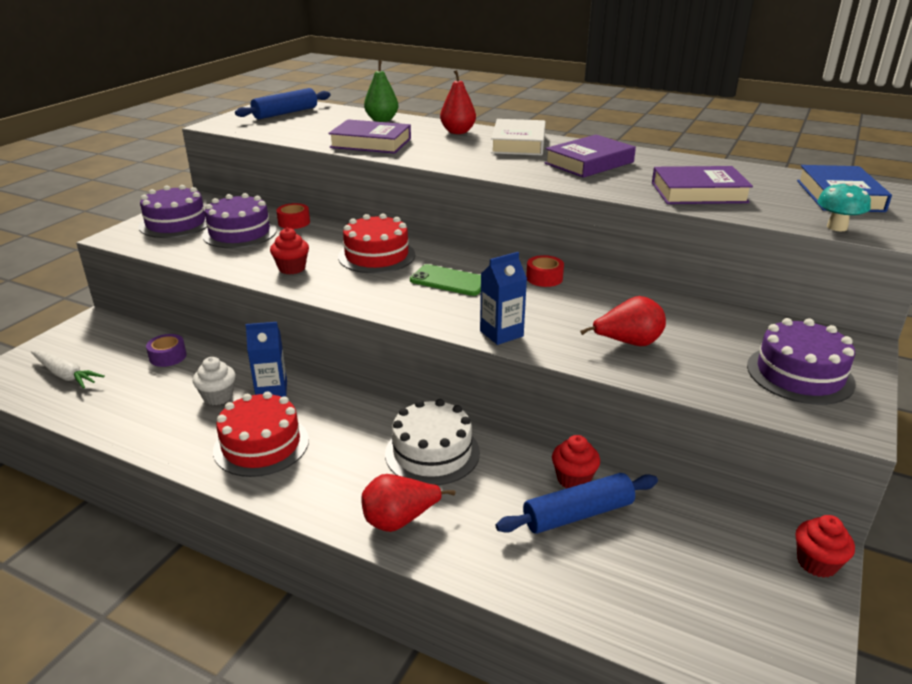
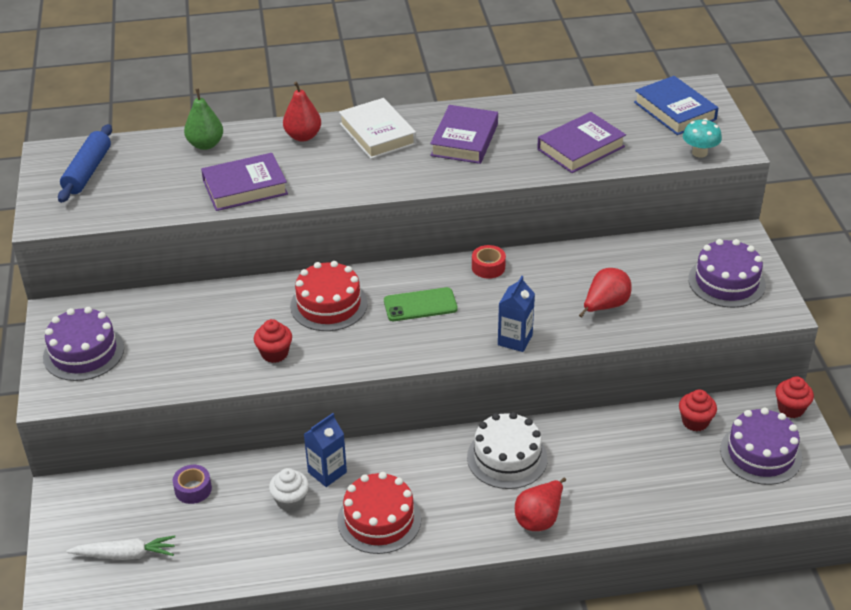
camera: 35 degrees left, 10 degrees up
purple cake [202,193,277,248] -> purple cake moved to [720,408,802,485]
red tape [276,203,310,229] -> none
blue rolling pin [496,473,658,534] -> none
red cupcake [552,435,600,489] -> red cupcake moved to [679,389,717,431]

